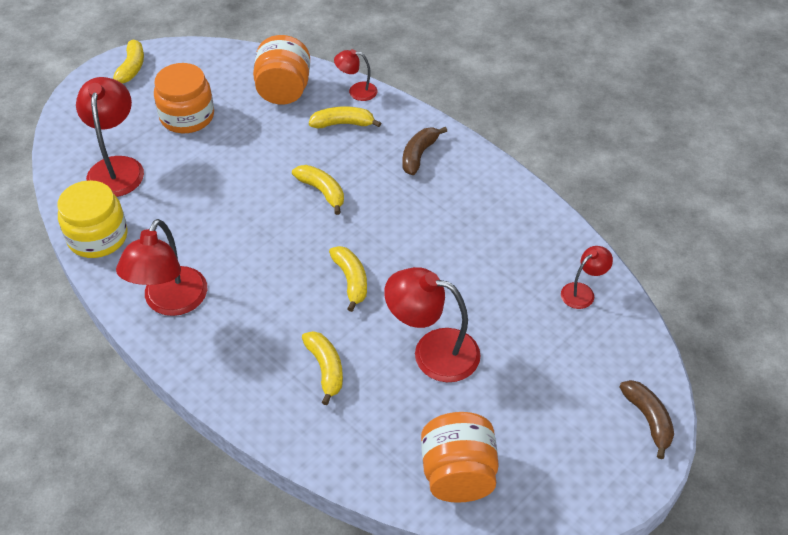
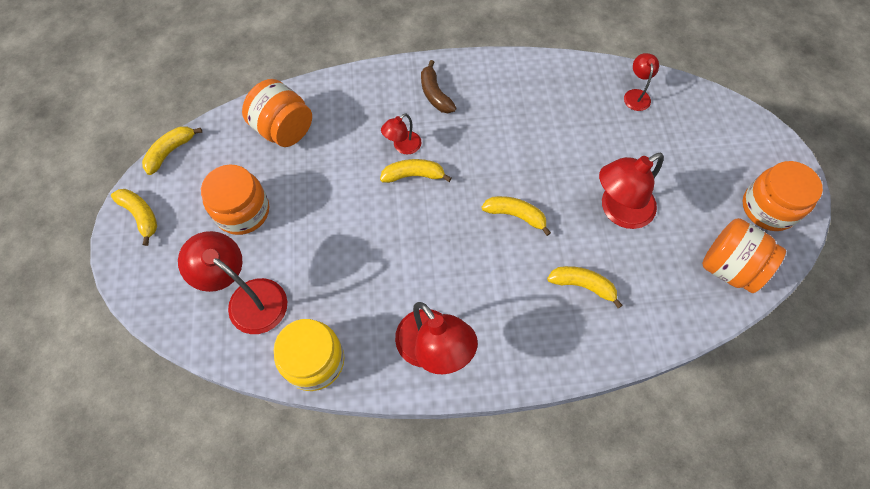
camera: 50 degrees left, 15 degrees up
yellow banana [309,106,381,128] -> yellow banana moved to [142,126,202,175]
red lamp [334,49,377,101] -> red lamp moved to [381,113,422,155]
brown banana [619,380,674,459] -> none
none -> orange jar [742,161,823,231]

